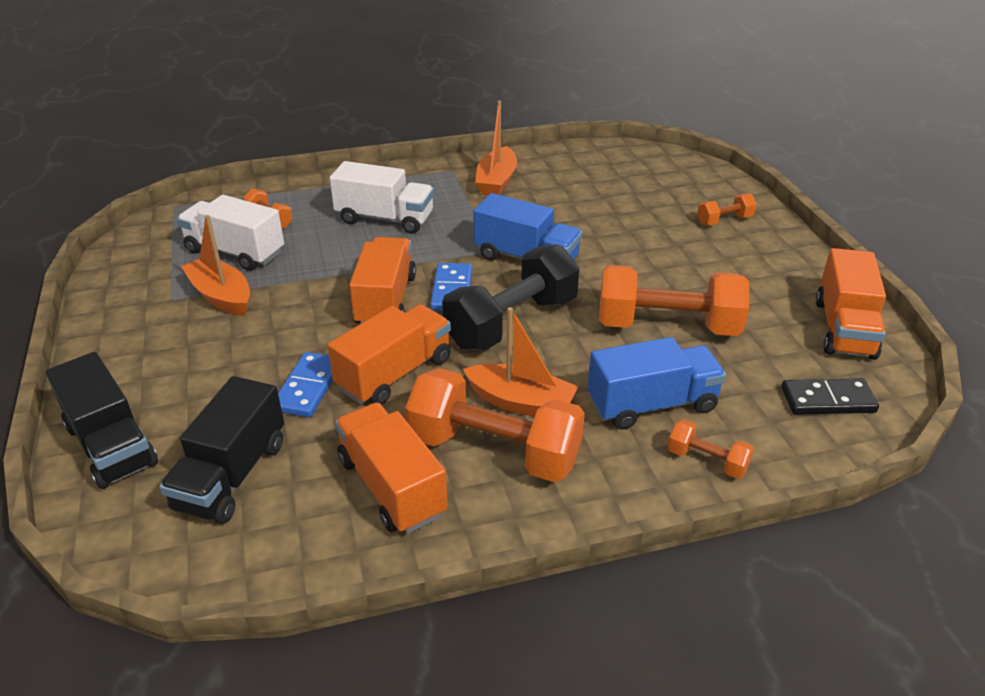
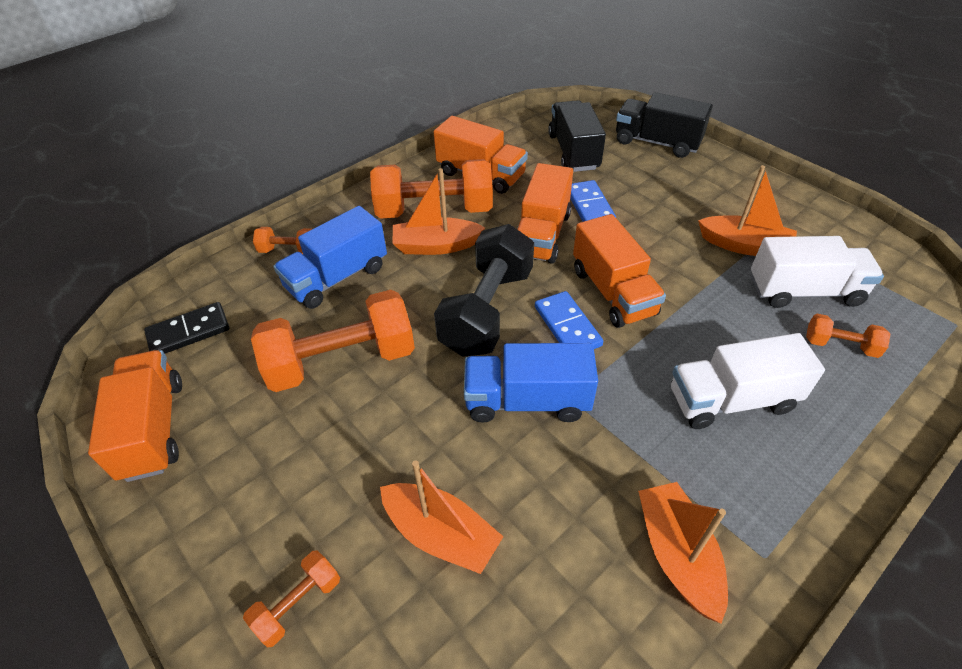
camera: 155 degrees right, 10 degrees up
none -> orange boat [380,460,504,574]

